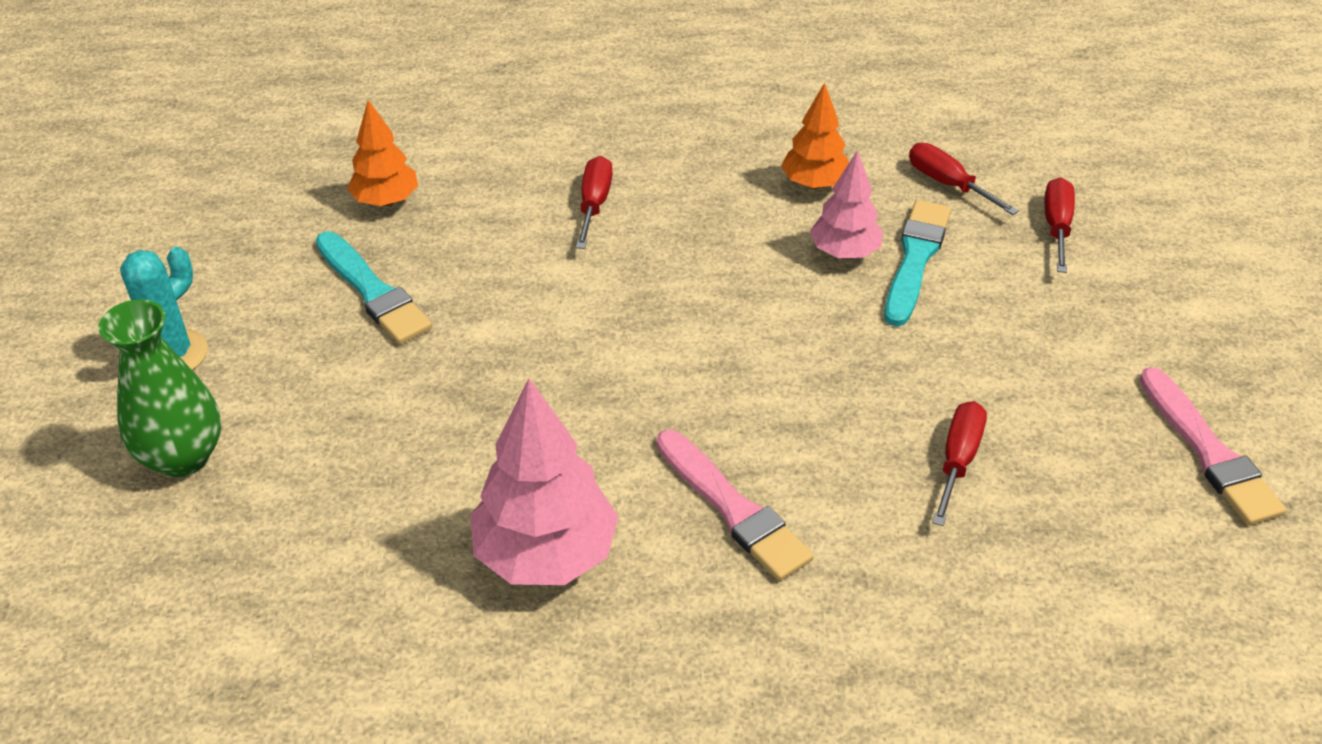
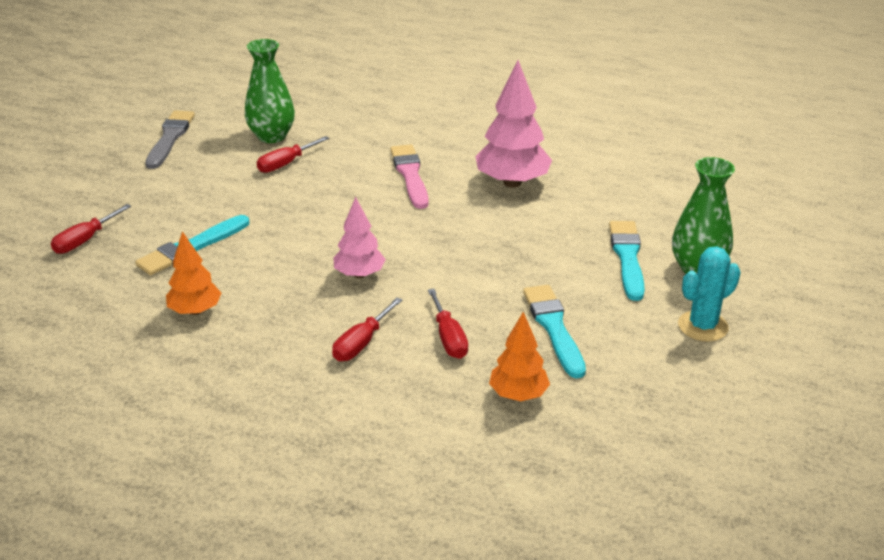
camera: 155 degrees left, 10 degrees down
pink tree [810,150,883,258] -> pink tree moved to [333,197,386,278]
red screwdriver [909,143,1019,215] -> red screwdriver moved to [428,289,468,359]
pink brush [1139,367,1286,525] -> grey brush [145,110,195,169]
none -> green vase [245,39,295,143]
none -> turquoise brush [609,221,645,301]

